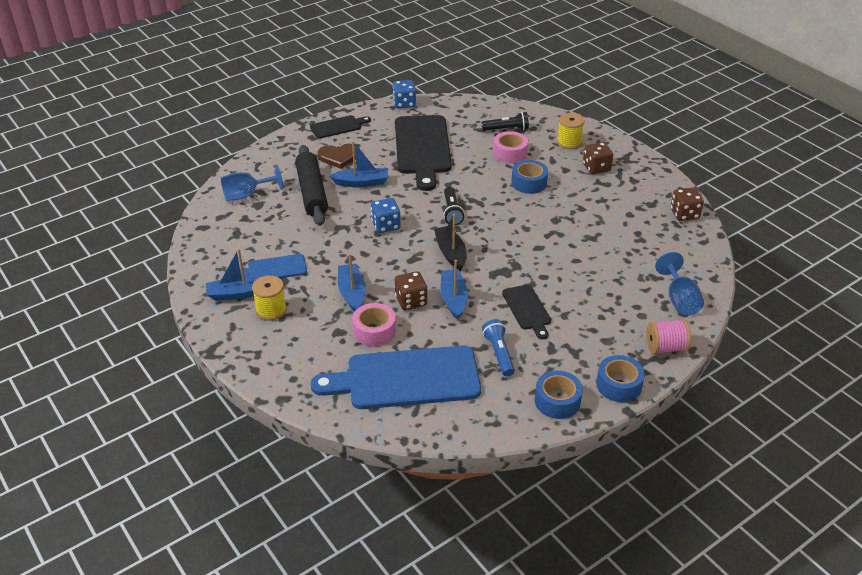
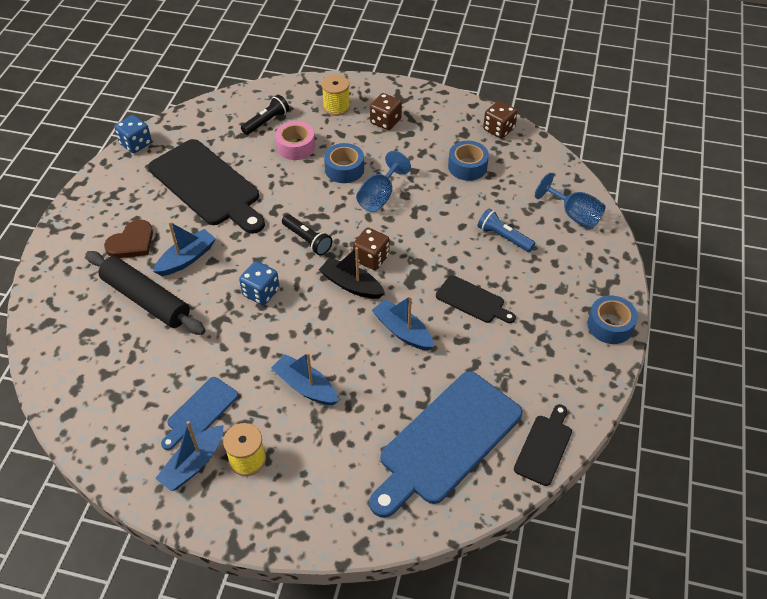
camera: 40 degrees left, 10 degrees up
blue goblet [221,164,283,201] -> blue goblet moved to [356,151,411,212]
black cutting board [310,115,371,139] -> black cutting board moved to [514,404,572,486]
pink tape [352,303,396,346] -> none
brown dice [395,271,427,310] -> brown dice moved to [353,228,390,270]
blue flashlight [482,319,515,376] -> blue flashlight moved to [477,208,535,252]
blue tape [535,371,583,419] -> blue tape moved to [448,141,489,181]
pink spool [646,319,691,354] -> none

